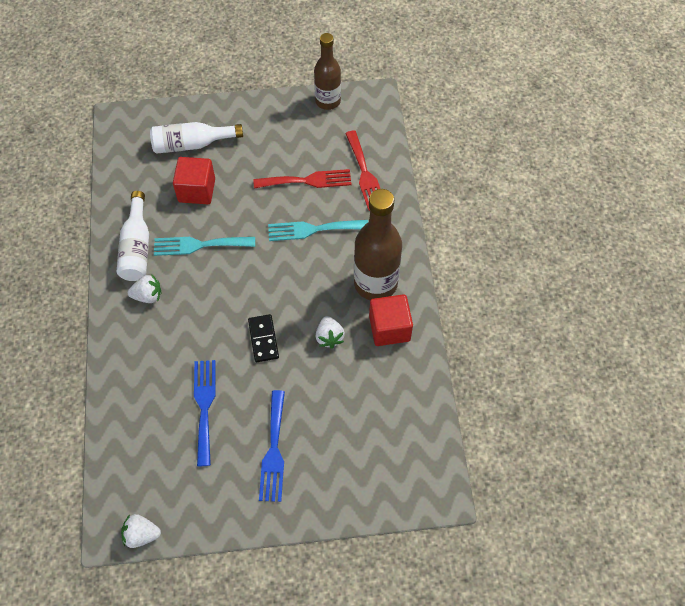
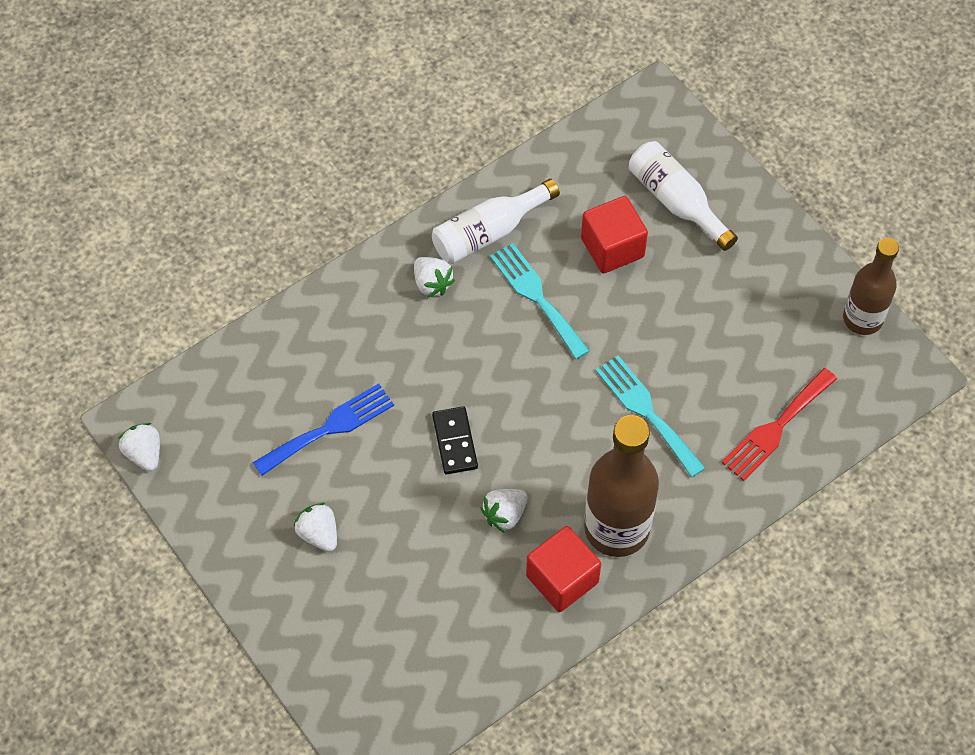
camera: 60 degrees right, 0 degrees up
black domino [248,314,279,362] -> black domino turned 60 degrees counterclockwise [432,406,478,474]
red fork [253,169,352,188] -> none
blue fork [259,390,285,502] -> white strawberry [294,503,337,552]

